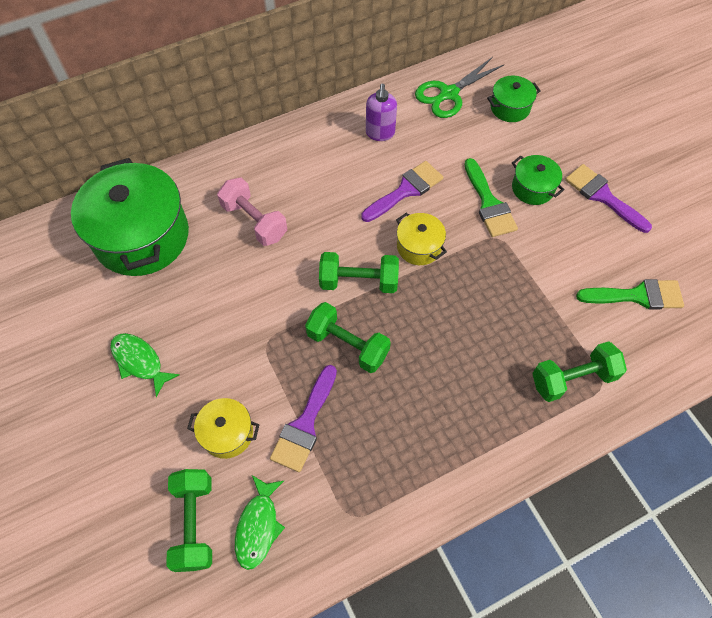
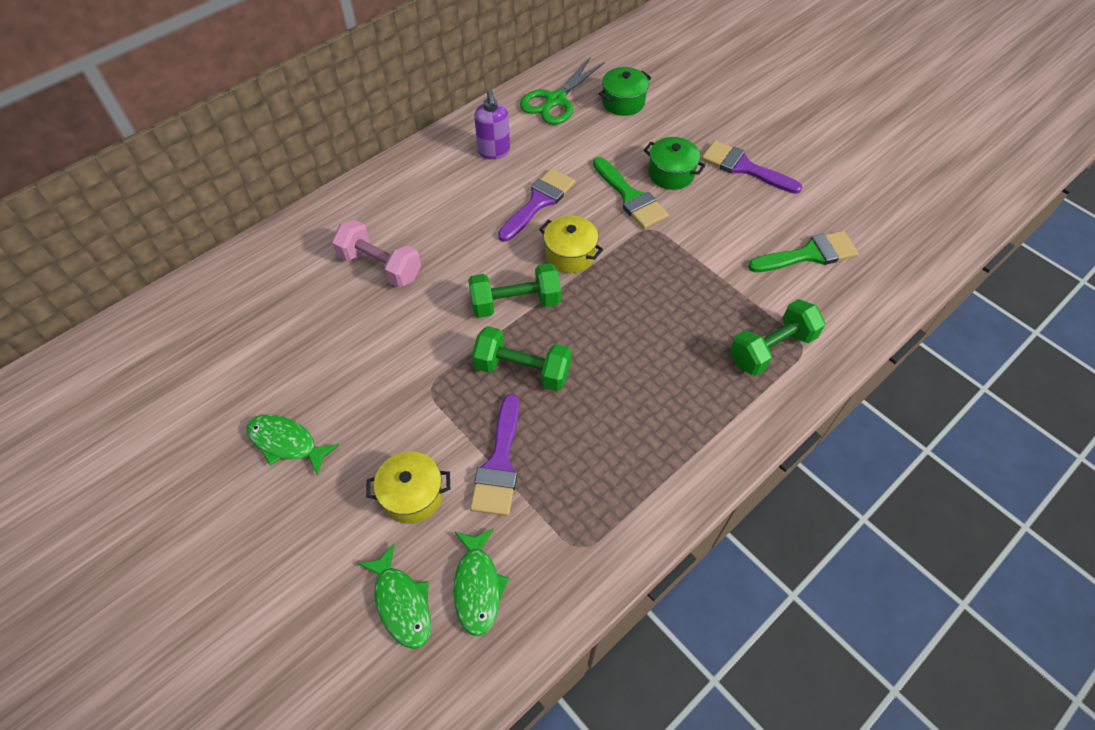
camera: 15 degrees left, 5 degrees down
green pot [71,158,189,276] -> none
green dumbbell [166,469,212,572] -> green fish [357,543,431,649]

